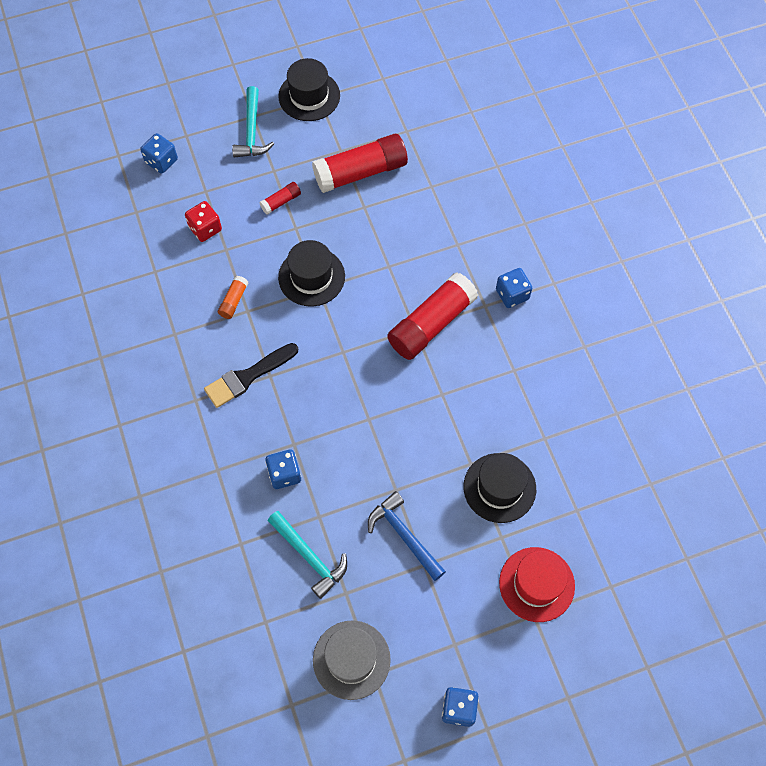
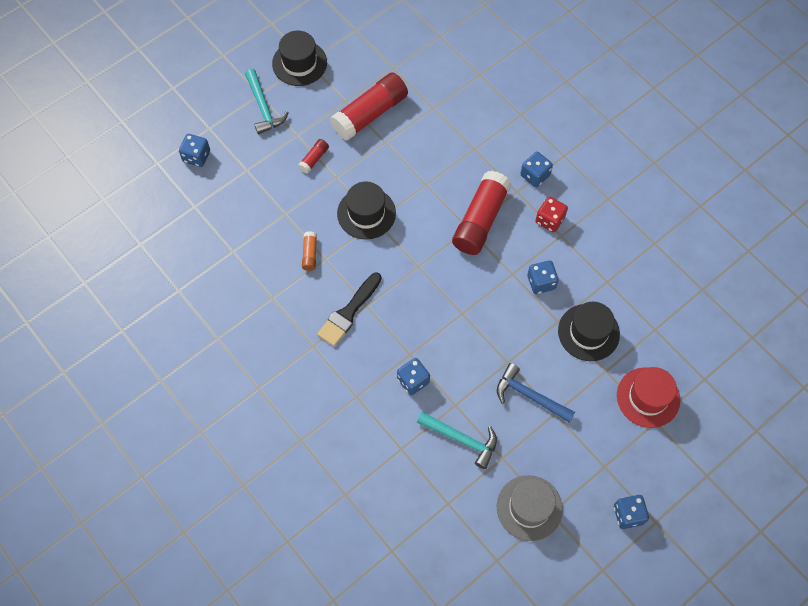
camera: 20 degrees left, 0 degrees up
red dice [185,201,222,242] -> red dice moved to [535,196,568,232]
none -> blue dice [527,260,559,294]

